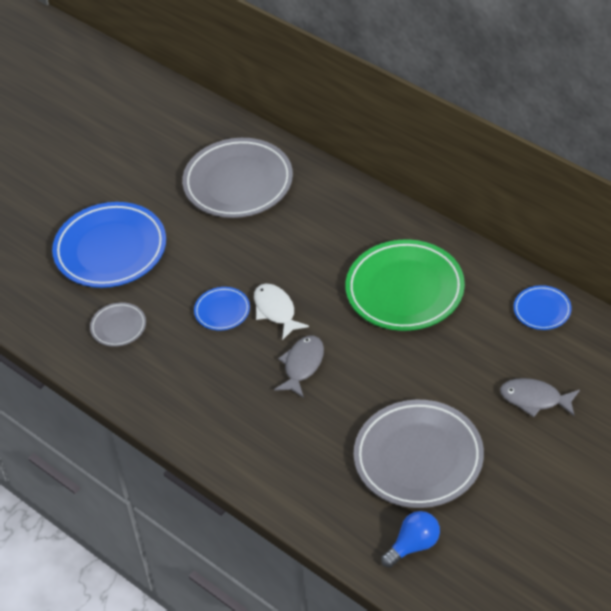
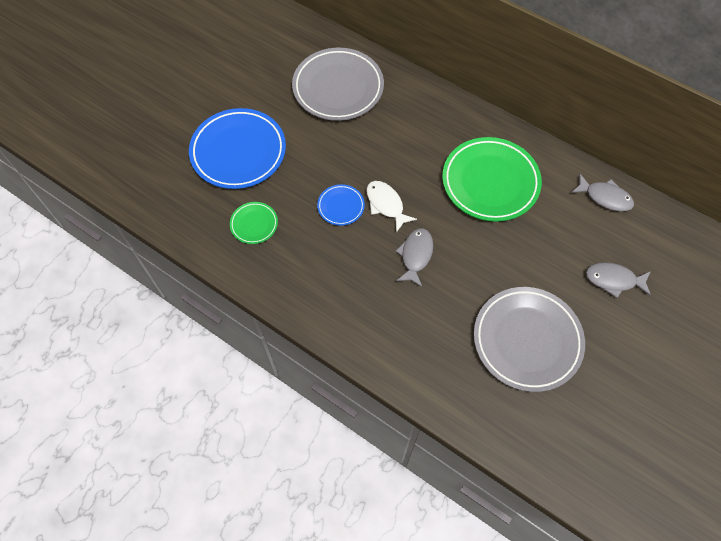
camera: 10 degrees left, 15 degrees up
grey plate [90,302,146,347] -> green plate [230,202,278,244]
blue light bulb [381,511,440,568] -> none
blue plate [514,285,572,330] -> grey fish [571,174,634,212]

